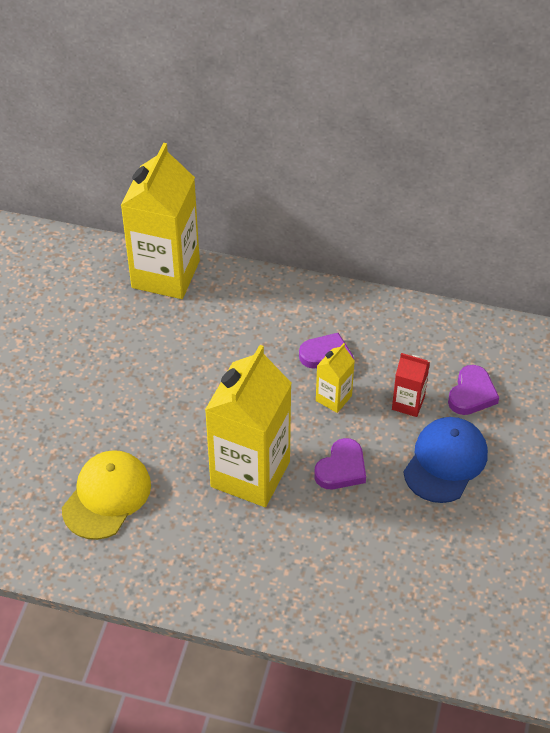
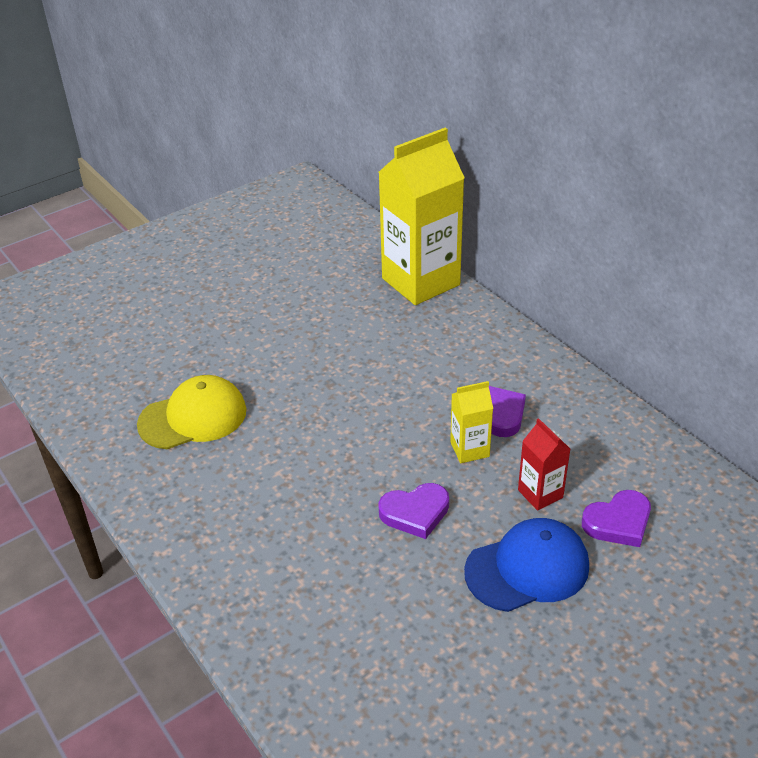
camera: 40 degrees right, 10 degrees down
yellow carton [205,345,292,507] -> none

